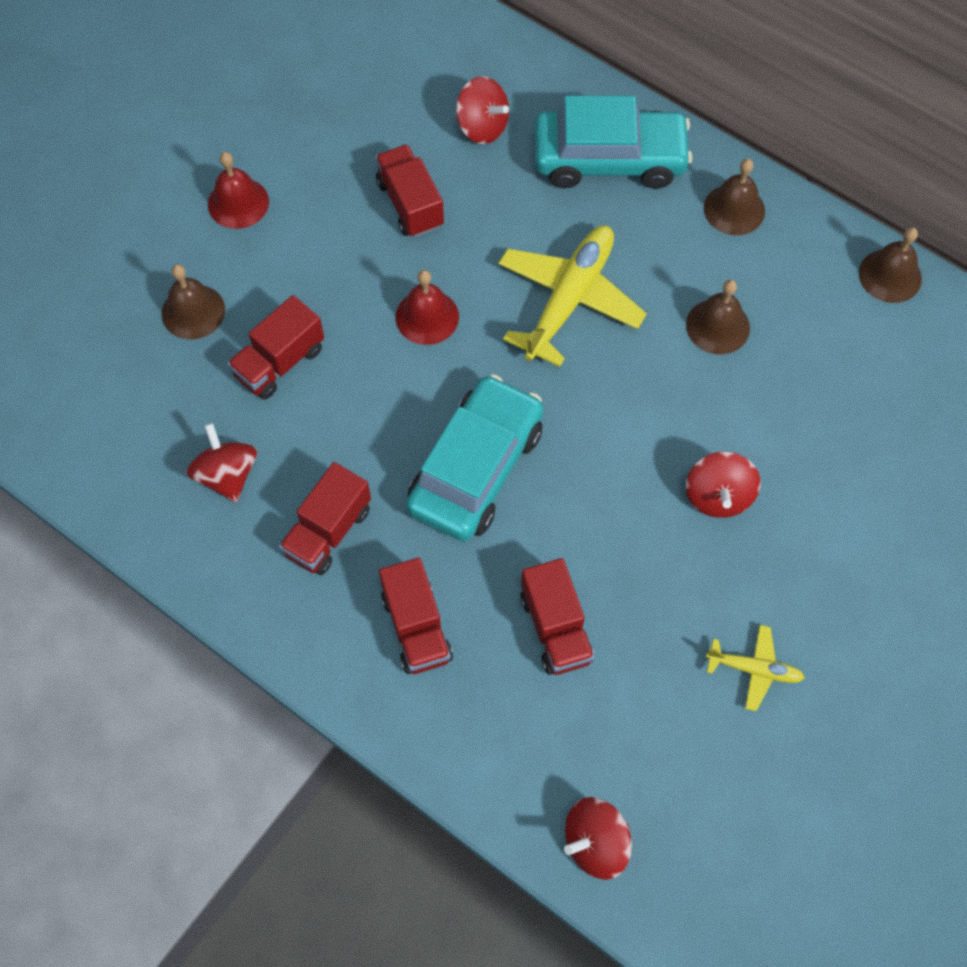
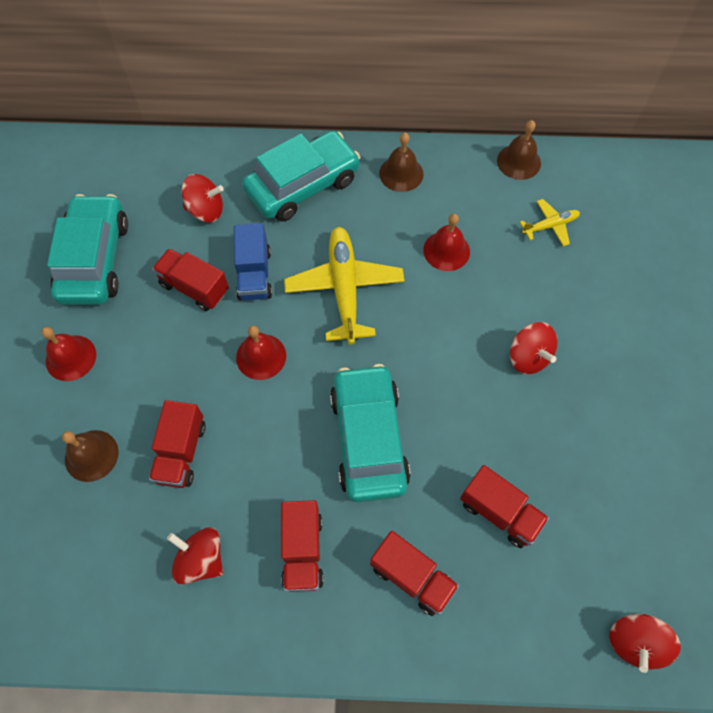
camera: 35 degrees left, 0 degrees up
brown bell [686,280,750,354] -> red bell [423,214,470,271]
yellow plane [706,625,805,711] -> yellow plane moved to [520,199,580,246]
none -> turquoise car [47,194,128,305]
none -> blue truck [234,223,272,301]

